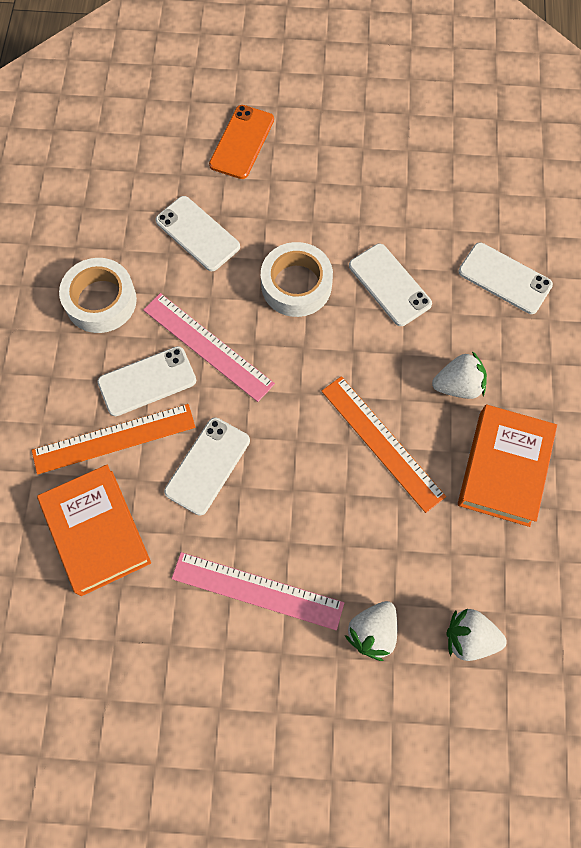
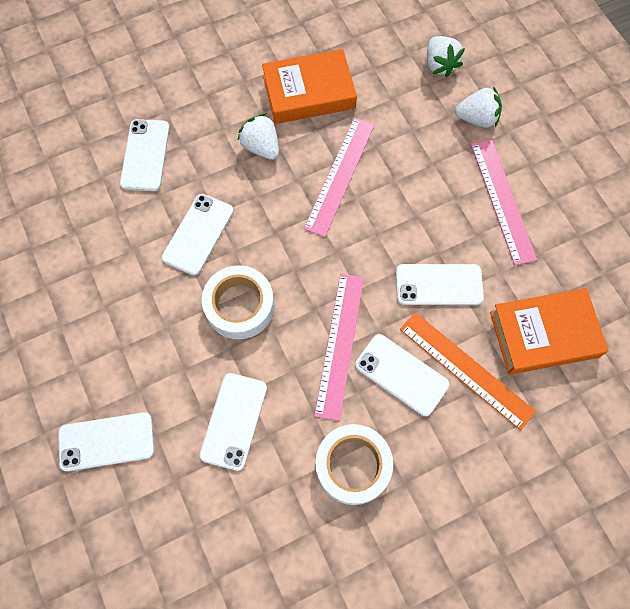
camera: 120 degrees left, 0 degrees up
orange book [37,465,151,596] -> orange book turned 45 degrees clockwise [490,288,609,375]
orange phone [209,105,274,179] -> white phone [58,412,154,471]
orange ruler [321,376,446,513] -> pink ruler [304,117,375,237]

